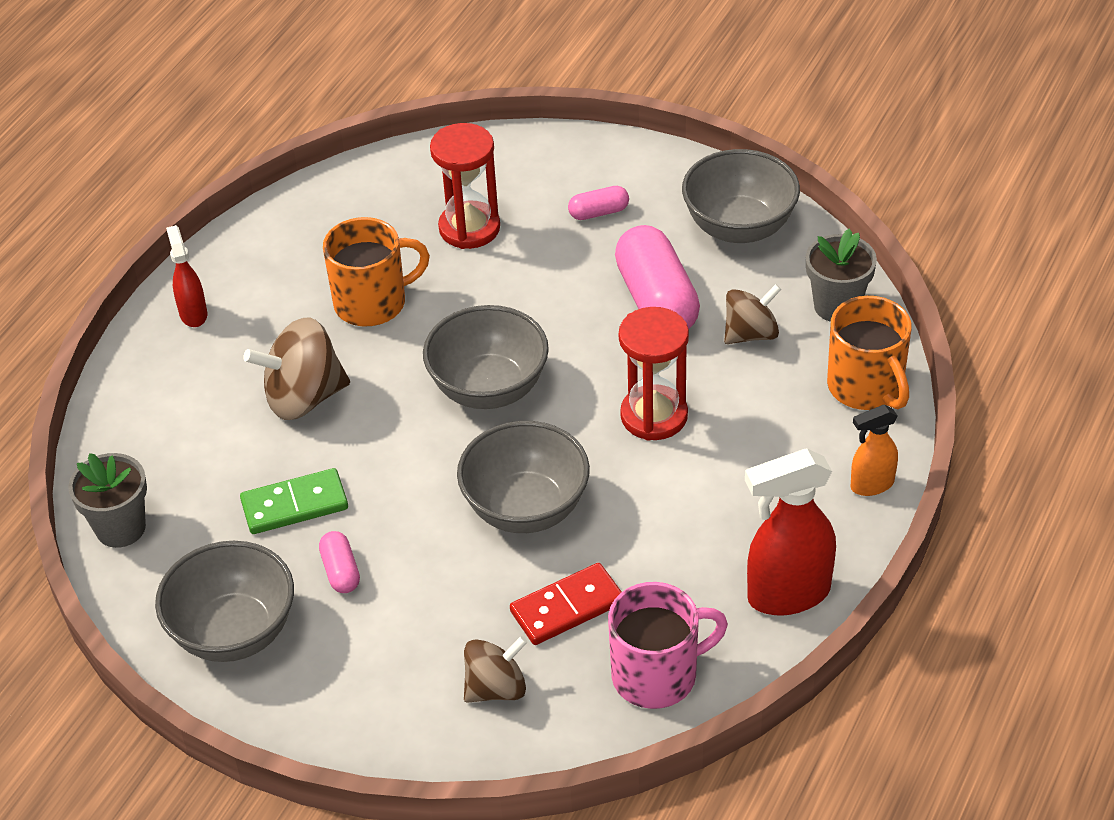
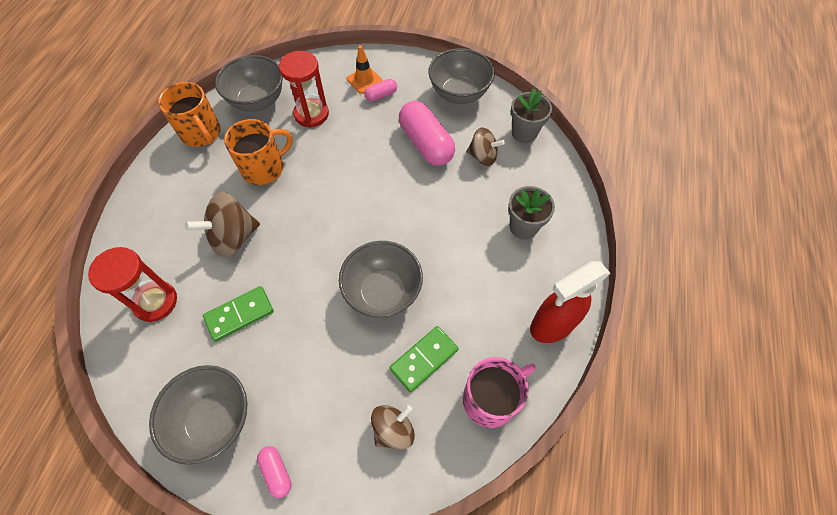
camera: 15 degrees left, 15 degrees up
grey flower pot [68,453,147,548] -> grey flower pot moved to [508,186,555,239]
red spray bottle [166,225,207,327] -> none
pink capsule [319,531,360,593] -> pink capsule moved to [257,446,292,498]
grey bowl [423,305,549,409] -> grey bowl moved to [215,55,283,112]
red domino [510,563,622,645] -> green domino [389,326,459,392]
red hourglass [619,307,689,441] -> red hourglass moved to [88,247,177,322]
brown spinning top [724,284,782,344] -> brown spinning top turned 60 degrees clockwise [466,128,505,166]
orange mug [827,296,912,410] -> orange mug moved to [158,82,220,147]
orange spray bottle [851,405,898,496] -> none
none -> orange traffic cone [347,45,382,94]

